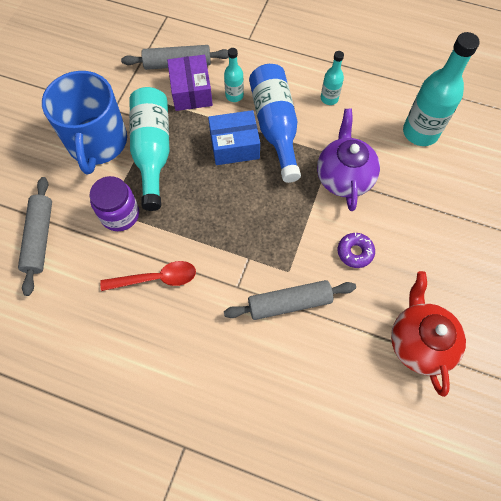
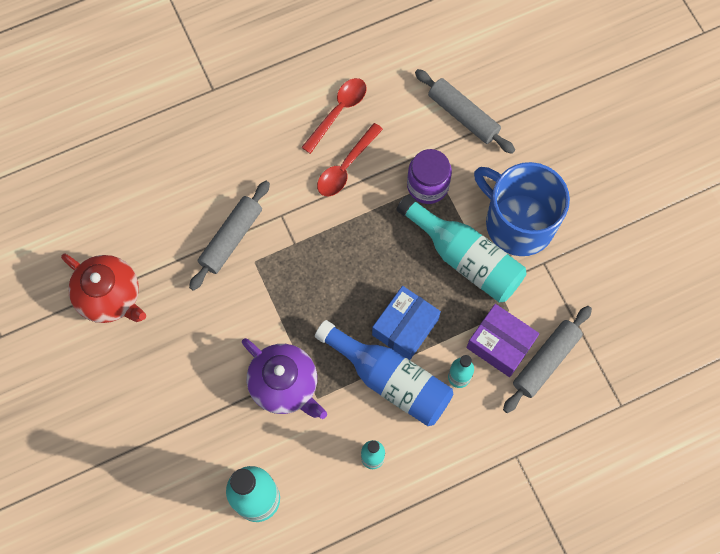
camera: 135 degrees right, 5 degrees up
purple donut [338,233,375,268] -> none
none -> red spoon [301,78,366,154]

